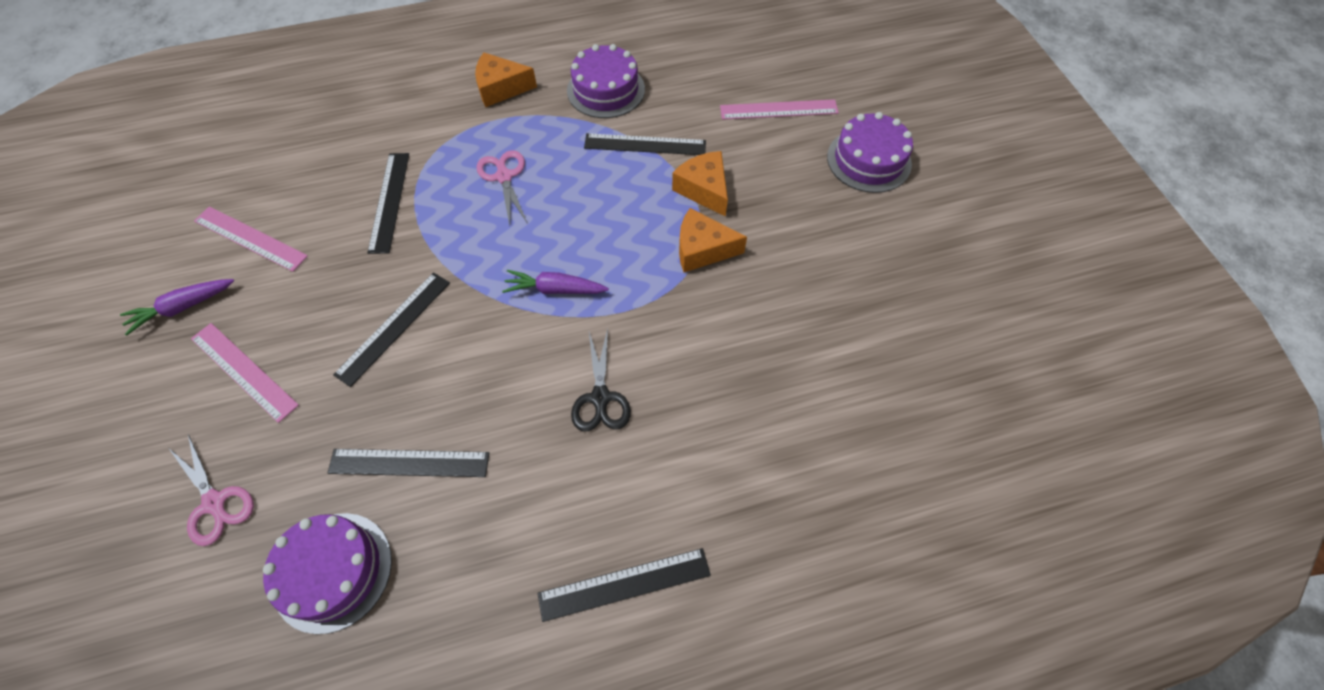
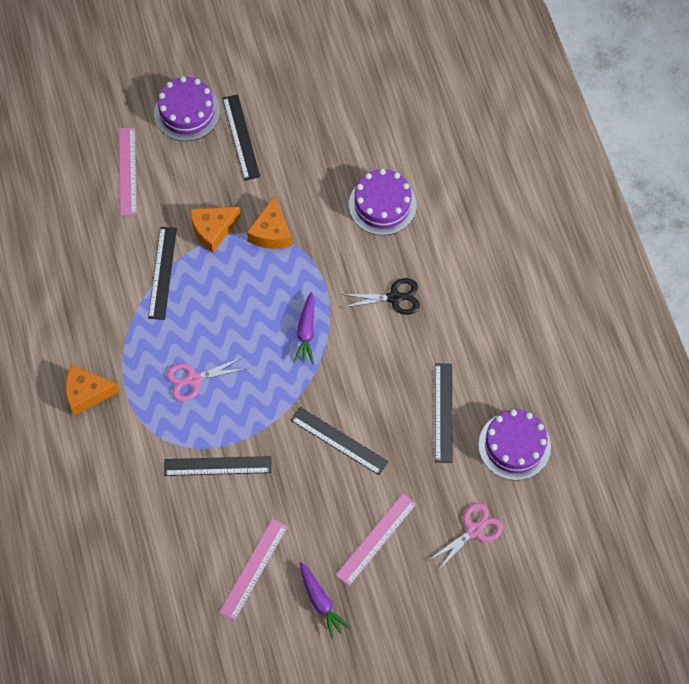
camera: 90 degrees left, 5 degrees up
orange cheese [475,53,537,107] -> orange cheese turned 90 degrees clockwise [66,364,120,416]
black ruler [538,548,711,622] -> black ruler moved to [223,94,260,181]
purple cake [567,44,645,118] -> purple cake moved to [349,169,417,235]

